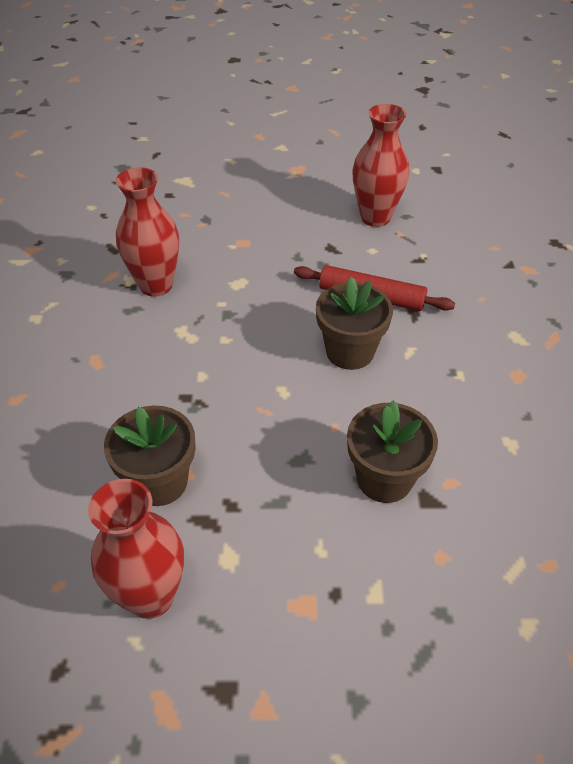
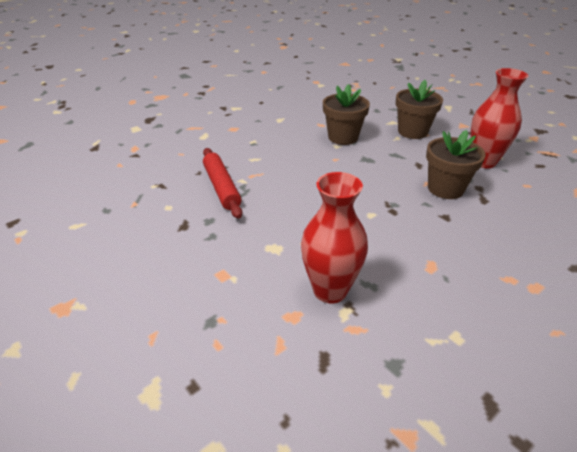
camera: 130 degrees left, 10 degrees down
brown flower pot [316,277,393,370] -> brown flower pot moved to [396,80,443,139]
red vase [352,104,409,227] -> none

